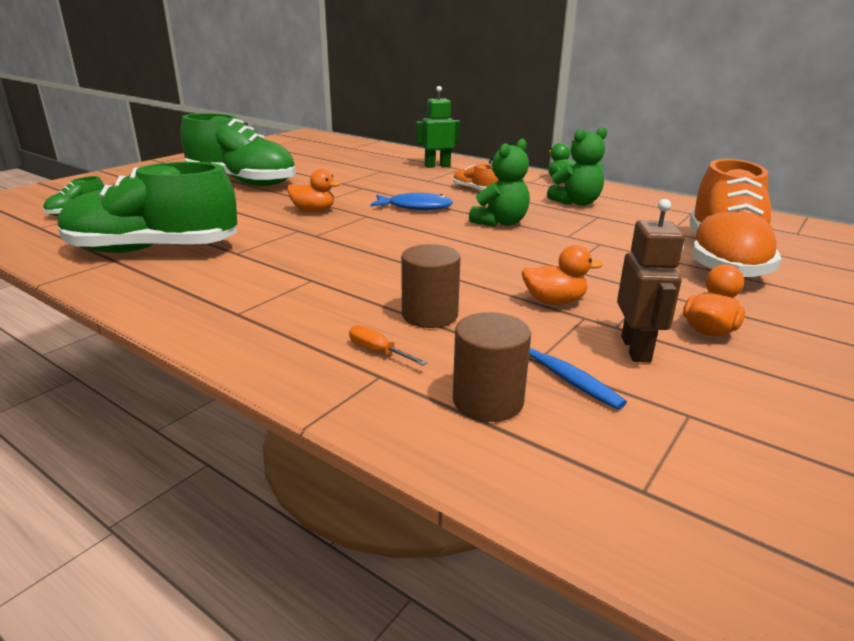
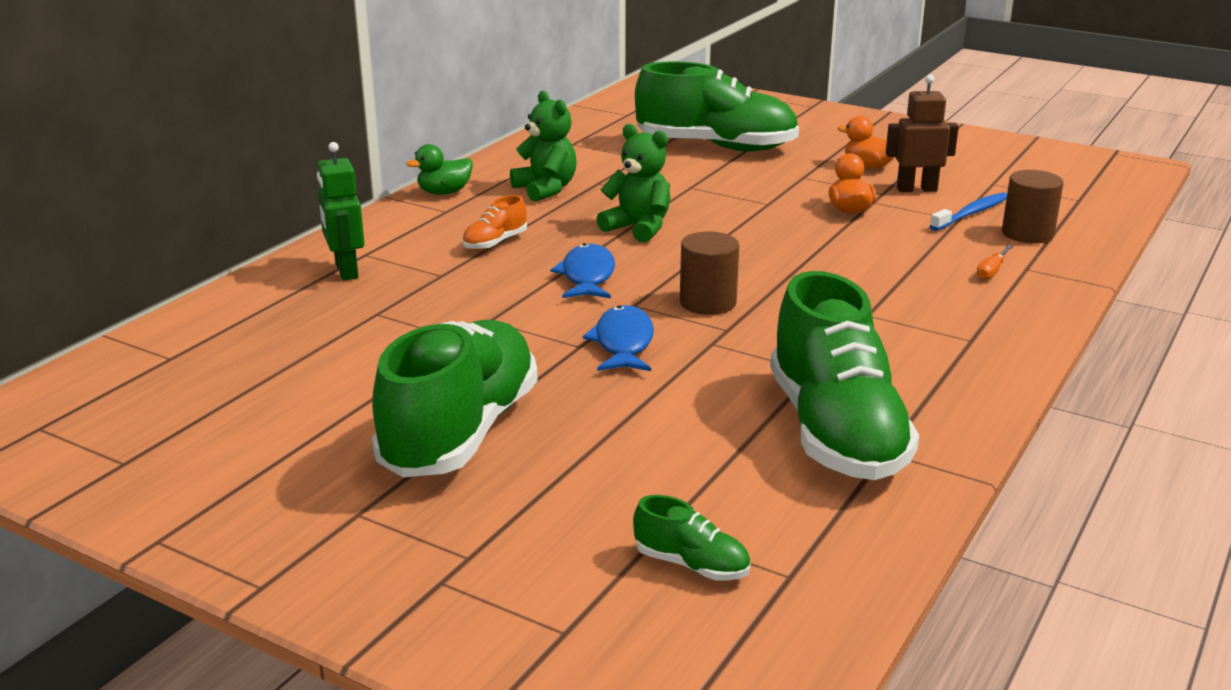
camera: 95 degrees left, 0 degrees up
orange duck [287,169,341,212] -> blue fish [583,305,654,371]
brown cylinder [401,244,461,328] -> brown cylinder moved to [680,231,739,315]
orange shoe [690,159,782,279] -> green shoe [635,61,799,152]

